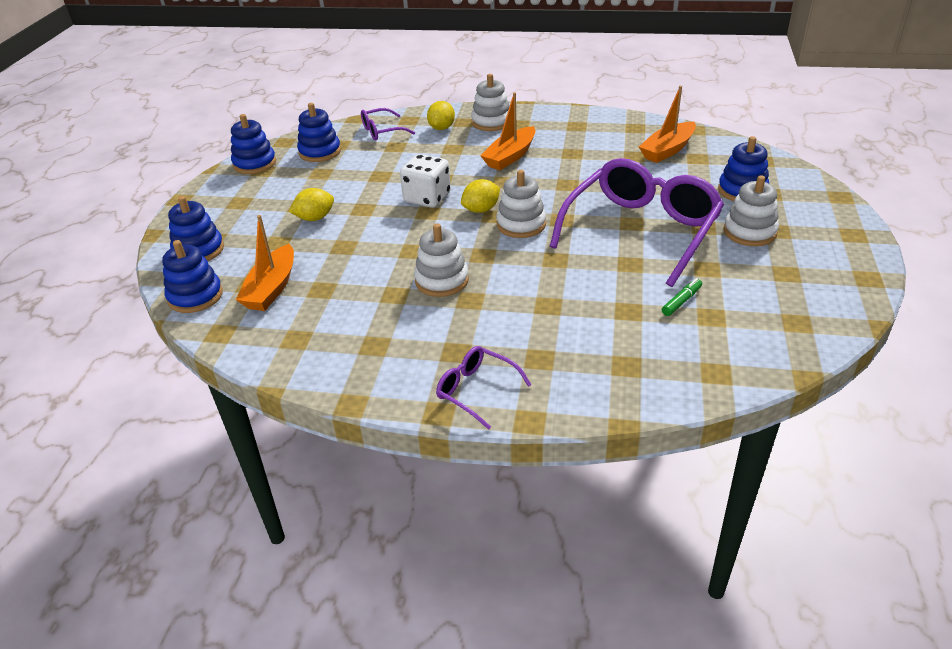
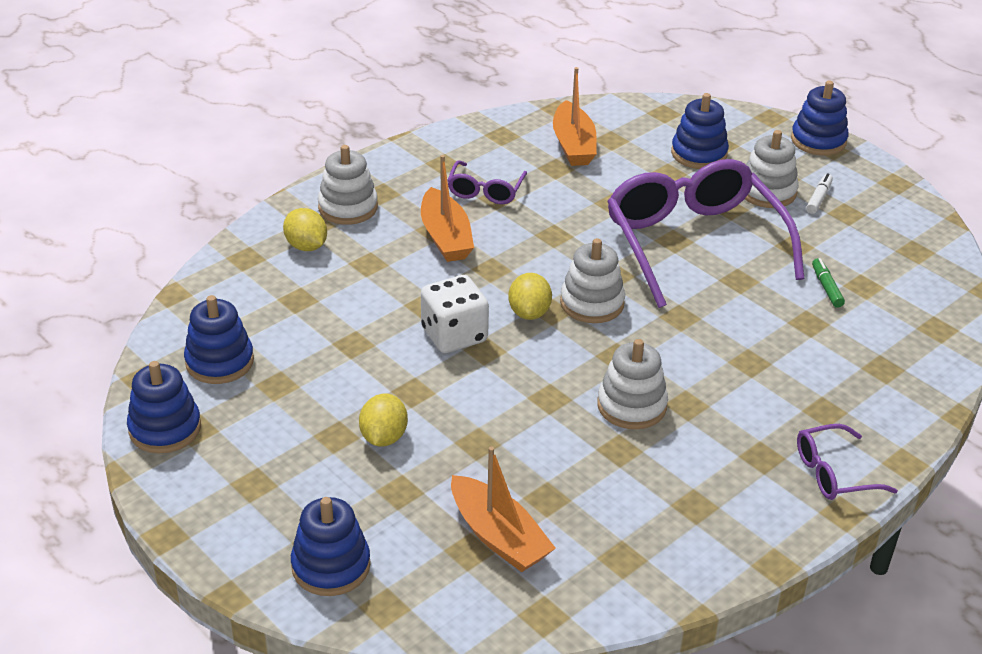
camera: 55 degrees left, 0 degrees up
blue stacking toy [162,240,223,313] -> blue stacking toy moved to [791,80,849,155]
purple glasses [361,108,415,140] -> purple glasses moved to [447,160,527,204]
none -> white marker [806,173,833,214]

